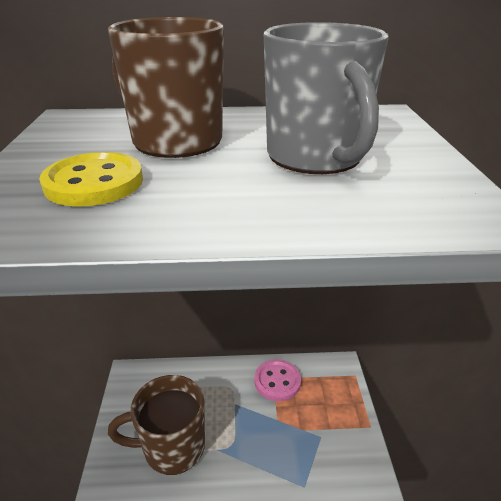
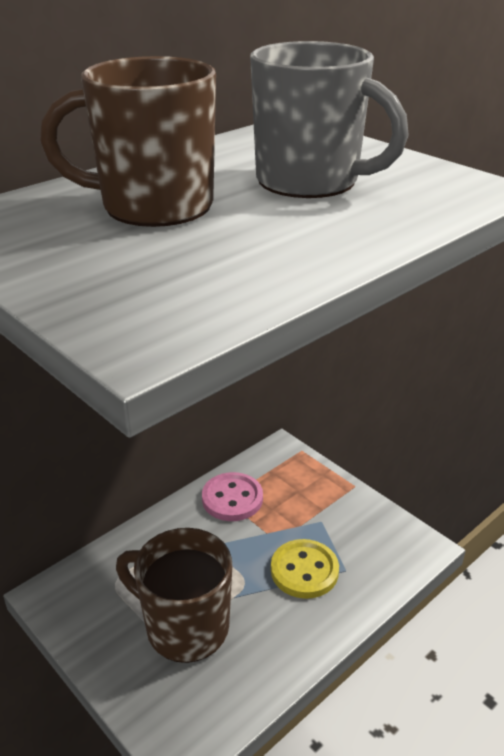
camera: 40 degrees left, 0 degrees up
yellow button [39,152,143,207] -> yellow button moved to [271,539,339,599]
brown mug [108,375,205,475] -> brown mug turned 75 degrees clockwise [116,528,232,663]

